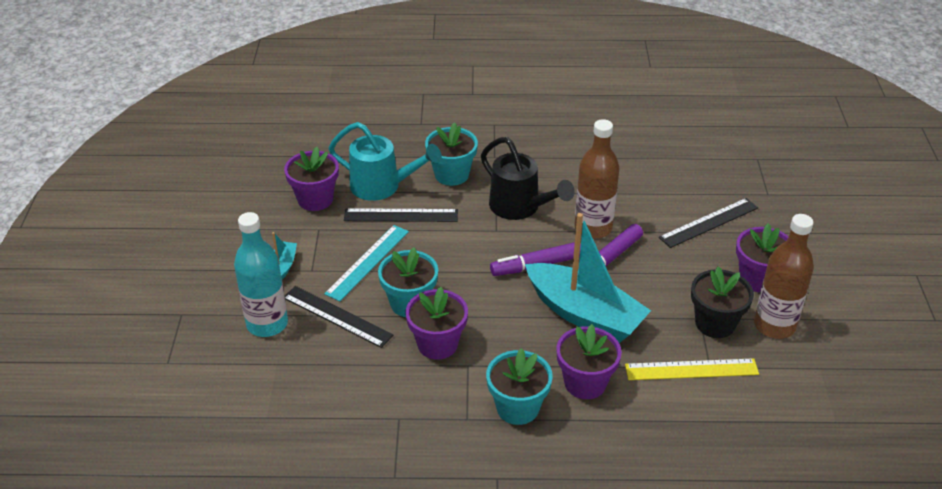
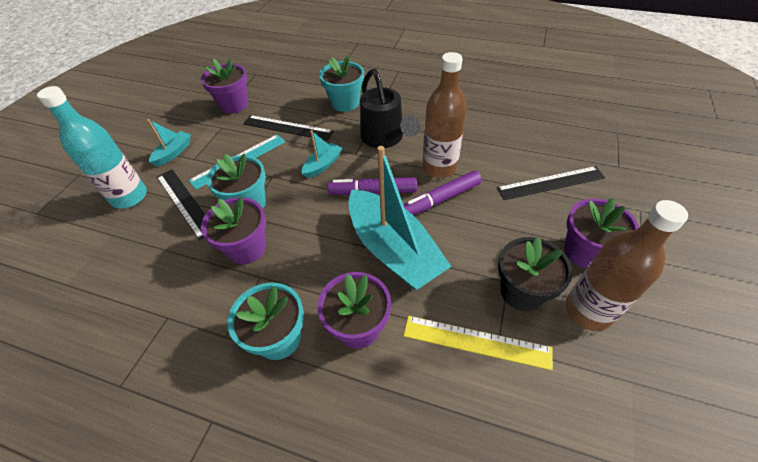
camera: 20 degrees right, 10 degrees up
turquoise watering can [329,122,442,201] -> none
none -> turquoise boat [302,130,342,178]

